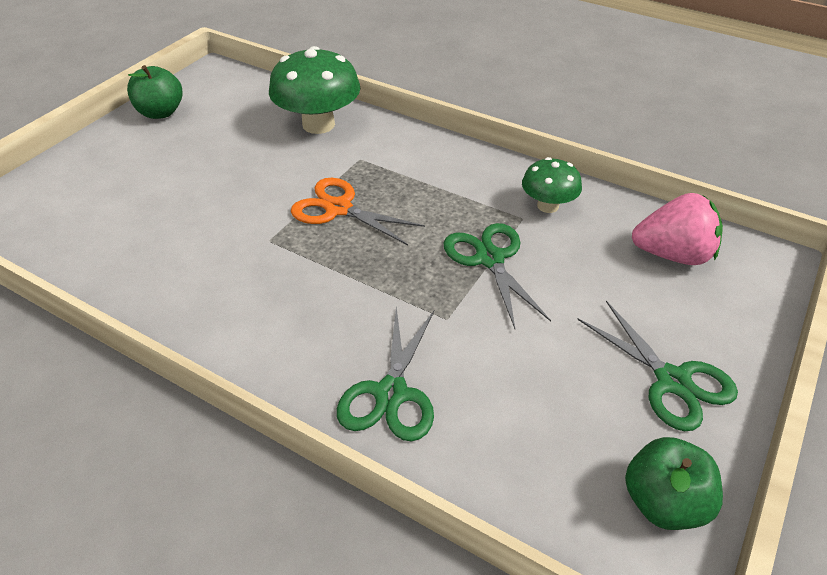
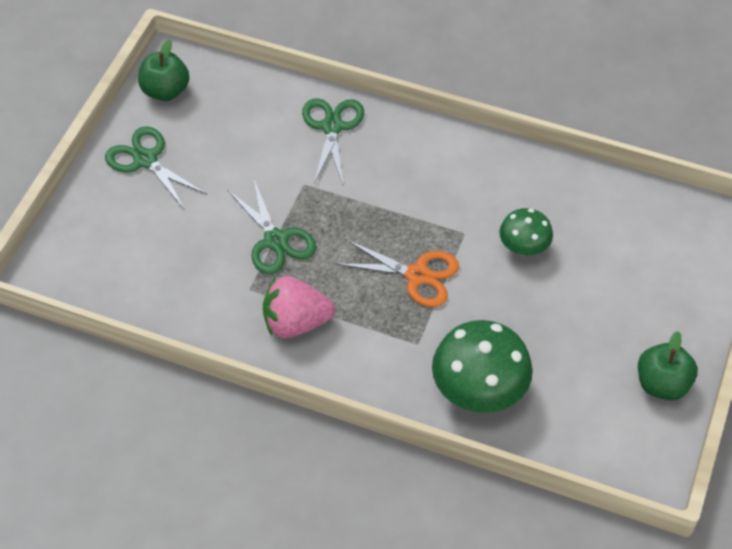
camera: 170 degrees right, 10 degrees up
green mushroom [522,157,582,213] -> green mushroom moved to [499,208,553,256]
pink strawberry [632,193,723,265] -> pink strawberry moved to [263,276,335,338]

